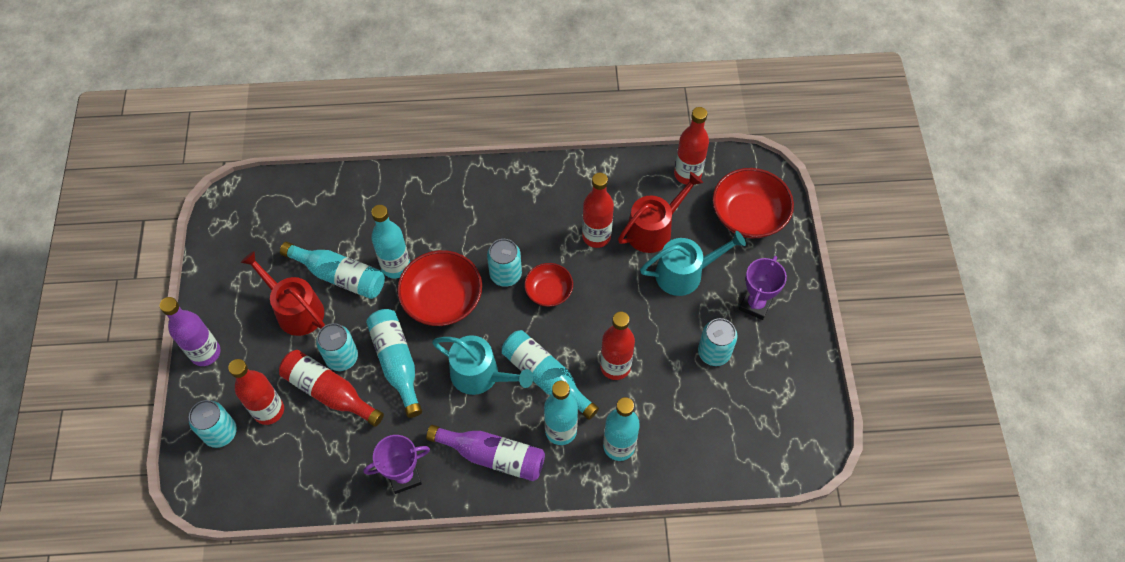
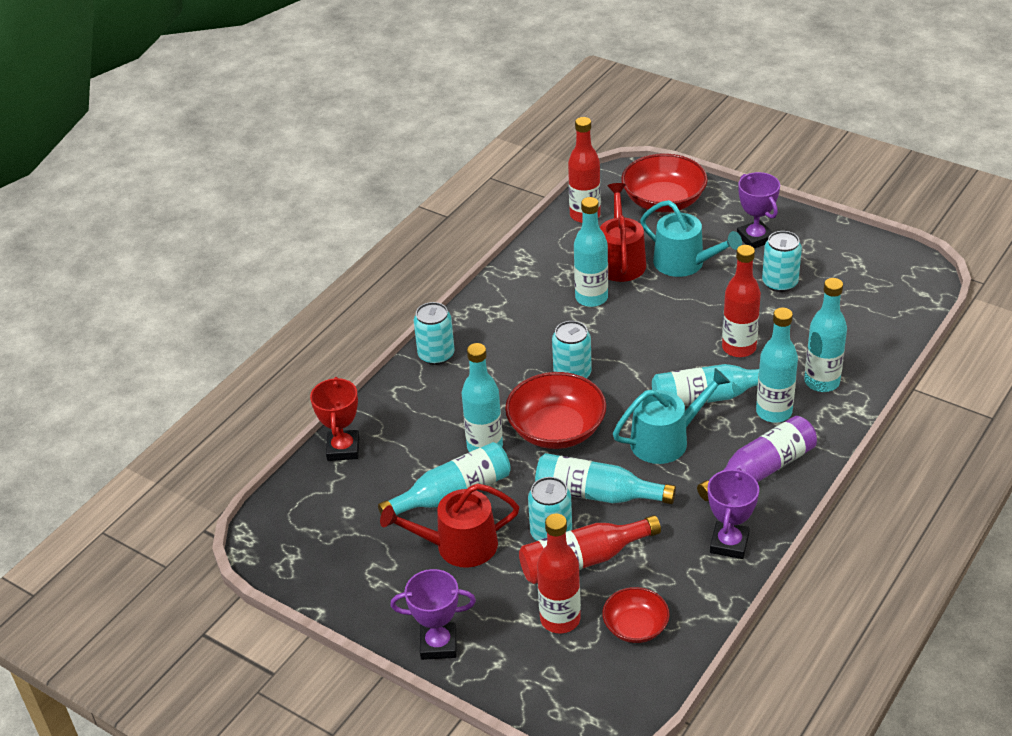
camera: 50 degrees left, 20 degrees down
purple bottle [160,297,220,366] -> purple trophy [390,569,476,660]
turquoise can [189,400,237,448] -> turquoise can moved to [414,302,455,365]
red bowl [524,263,573,307] -> red bowl moved to [602,587,670,643]
red bottle [582,173,614,248] -> turquoise bottle [574,197,608,307]
turquoise watering can [640,231,746,296] -> turquoise watering can turned 105 degrees clockwise [640,200,742,277]
none -> red trophy [310,377,359,461]

